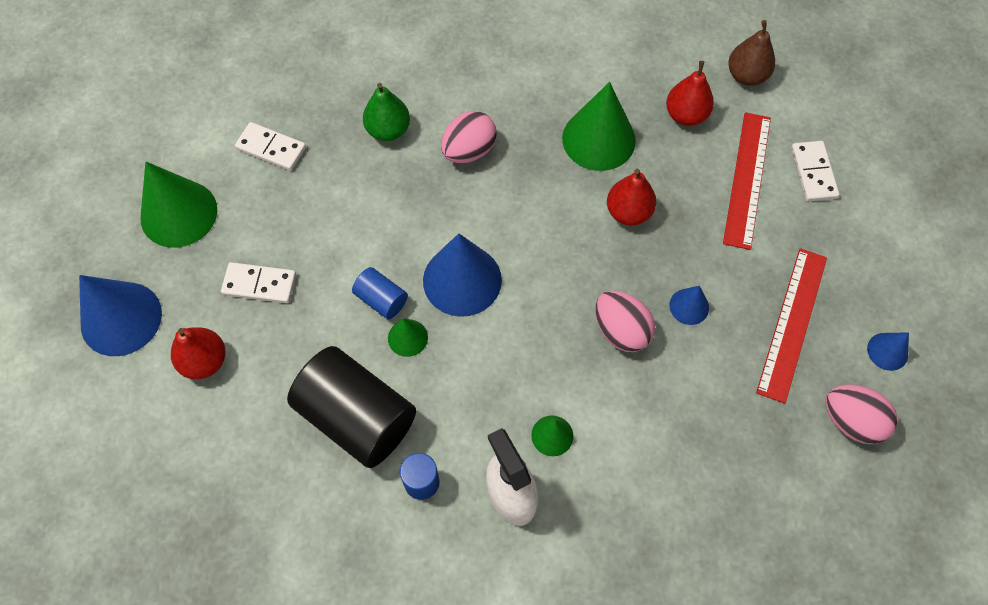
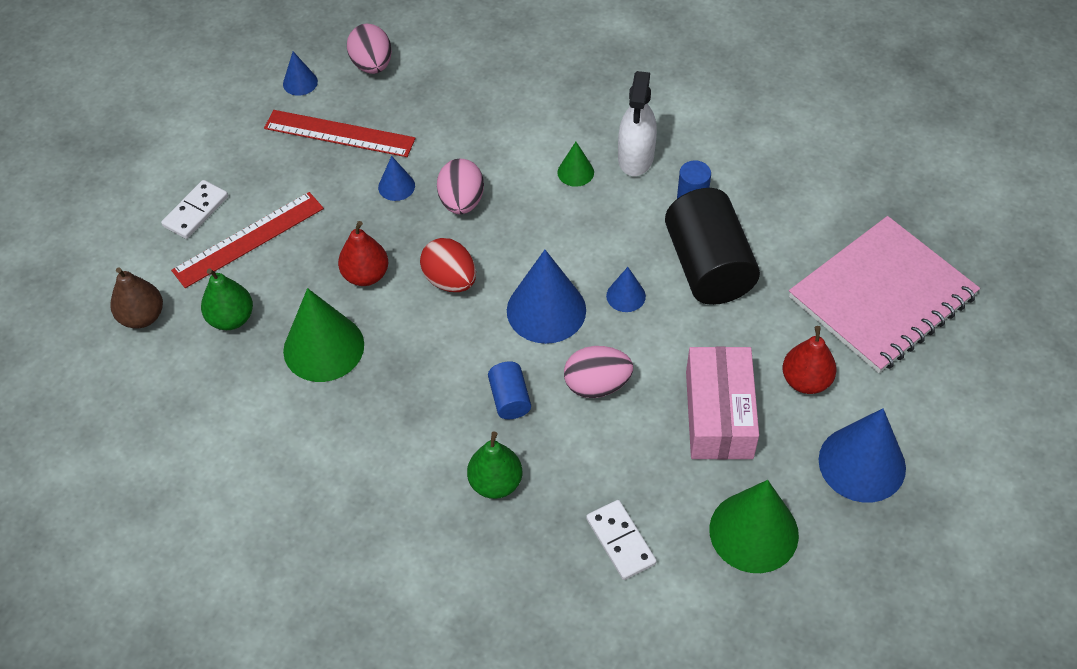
camera: 140 degrees left, 10 degrees down
white domino [221,262,296,303] -> pink box [686,346,759,460]
blue cylinder [352,267,408,319] -> blue cylinder moved to [488,361,531,419]
green cone [388,318,428,357] -> blue cone [606,267,646,312]
pink egg [441,111,496,163] -> pink egg moved to [564,346,633,398]
red pear [666,61,714,126] -> green pear [201,268,253,330]
red ruler [756,248,827,404] -> red ruler turned 45 degrees clockwise [264,110,416,157]
none -> red egg [420,238,476,292]
none -> pink notebook [789,216,980,373]

